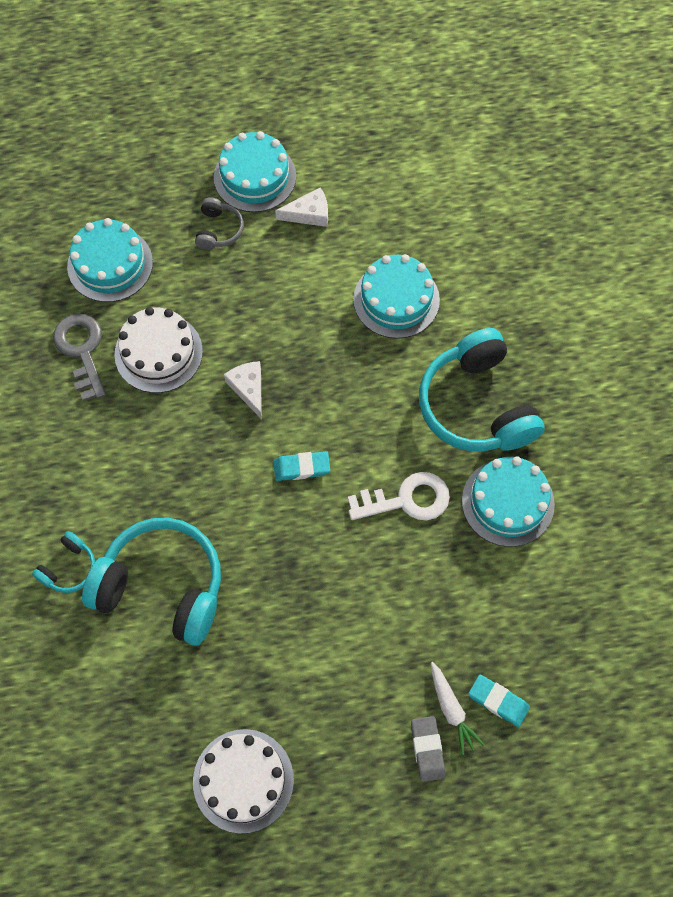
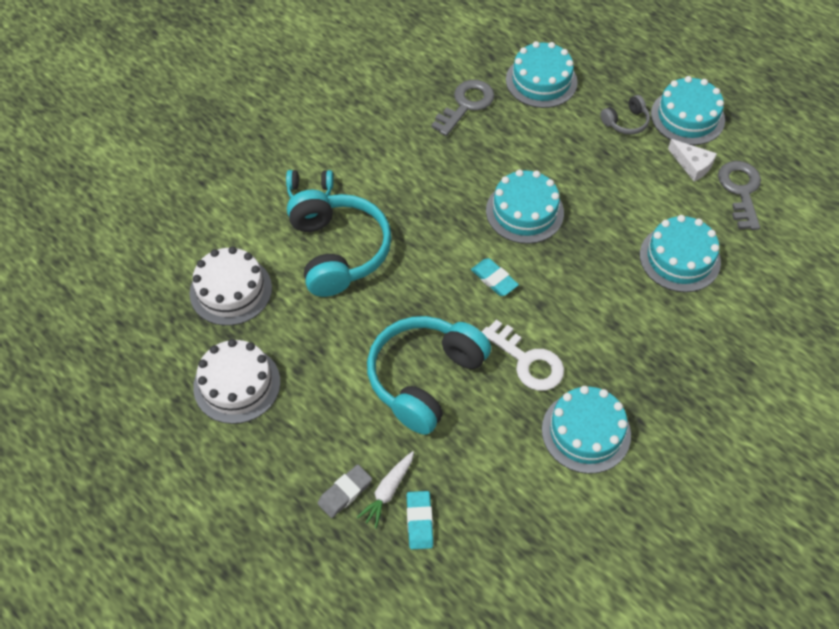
camera: 55 degrees right, 10 degrees down
white cake [114,307,203,393] -> white cake moved to [190,246,272,326]
white cheese [224,361,262,419] -> turquoise cake [486,169,564,244]
turquoise headphones [419,328,545,452] -> turquoise headphones moved to [367,316,491,435]
none -> grey key [718,161,761,230]

